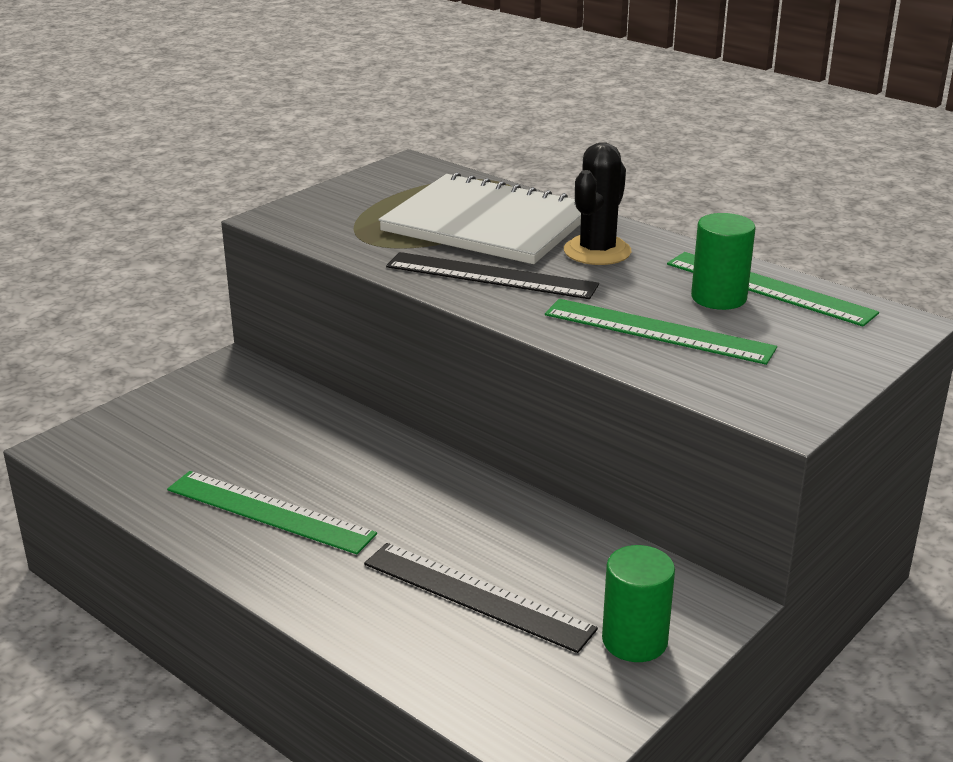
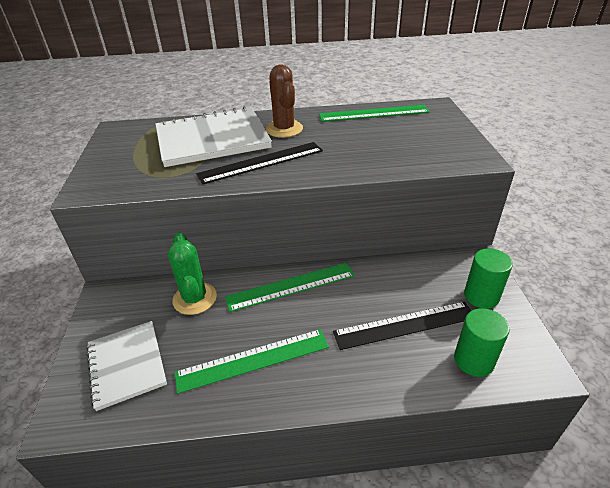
camera: 45 degrees left, 10 degrees up
green ruler [545,299,777,365] -> green ruler moved to [225,263,355,312]
black cactus [564,142,631,265] -> brown cactus [266,65,303,138]
green cylinder [691,213,755,310] -> green cylinder moved to [454,308,510,377]
none -> white notebook [86,321,167,411]
none -> green cactus [168,233,217,315]

